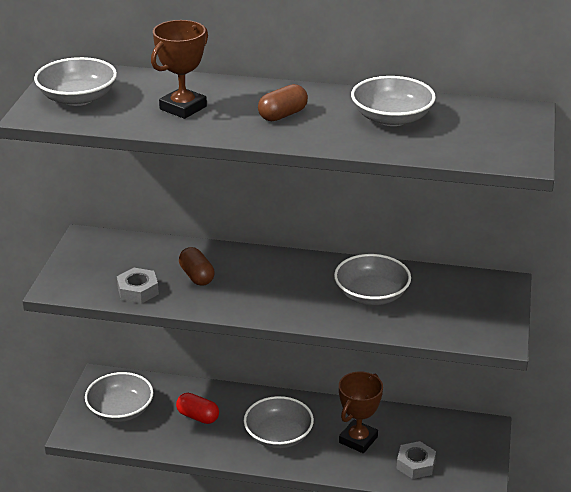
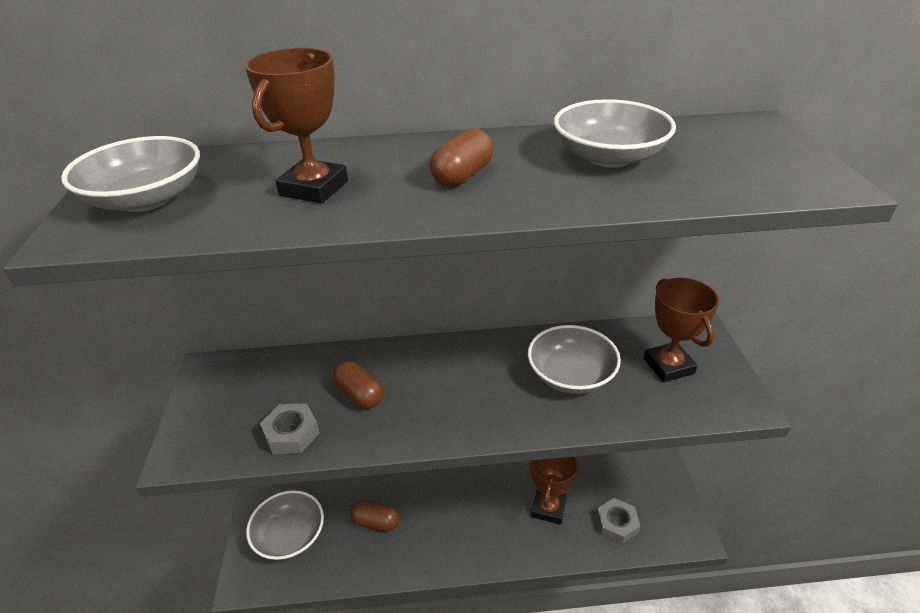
camera: 15 degrees left, 5 degrees up
red capsule [176,393,219,424] -> brown capsule [350,500,400,531]
grey bowl [244,396,314,449] -> none
none -> brown trophy [644,278,719,382]

